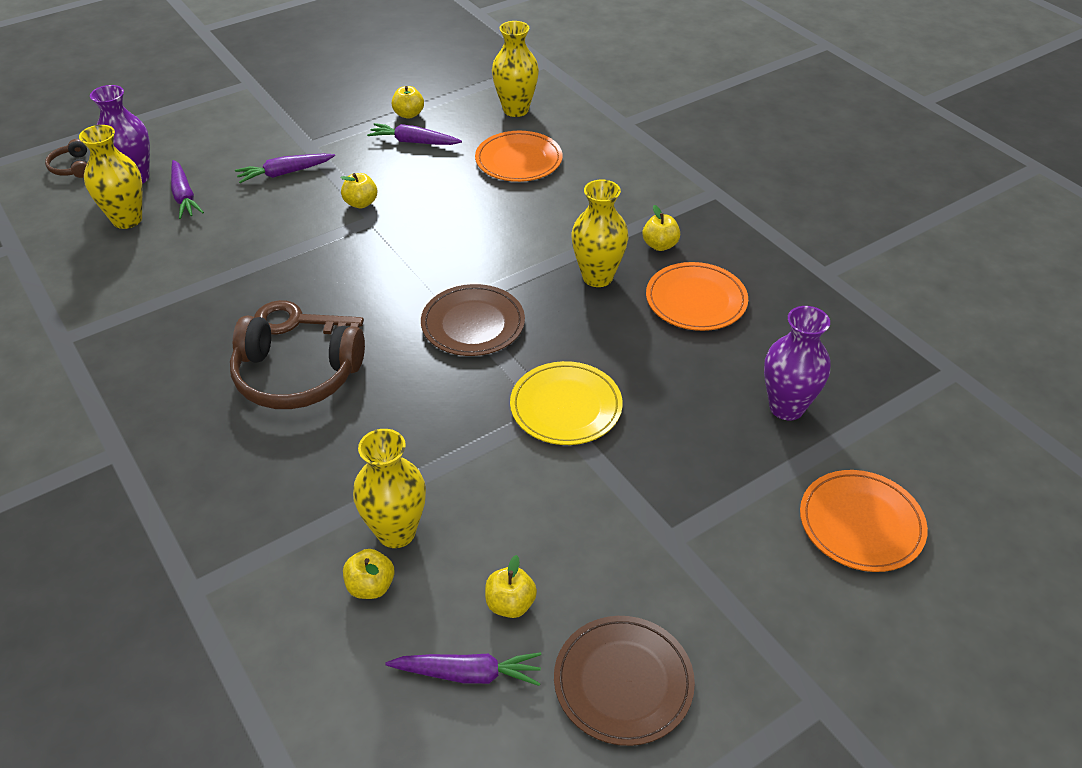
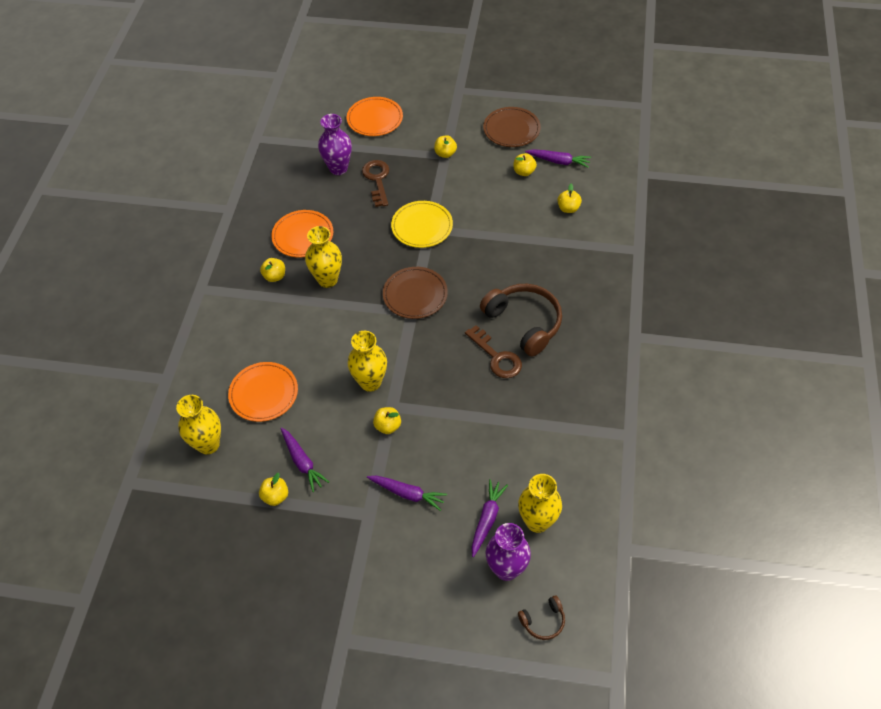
camera: 135 degrees left, 10 degrees up
brown headphones [45,139,88,178] -> brown headphones turned 45 degrees clockwise [518,596,565,640]
yellow vase [353,429,426,548] -> yellow vase moved to [348,331,387,392]
purple carrot [386,652,541,686] -> purple carrot turned 150 degrees clockwise [525,149,591,168]
none -> brown key [362,160,389,207]
none -> yellow apple [434,135,457,158]

